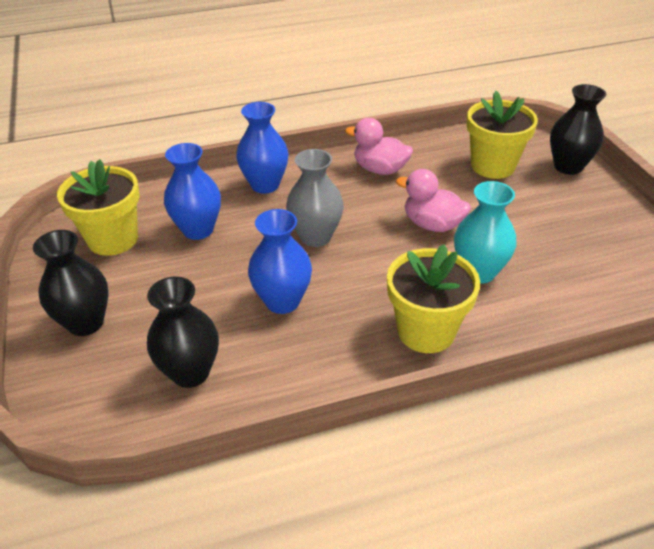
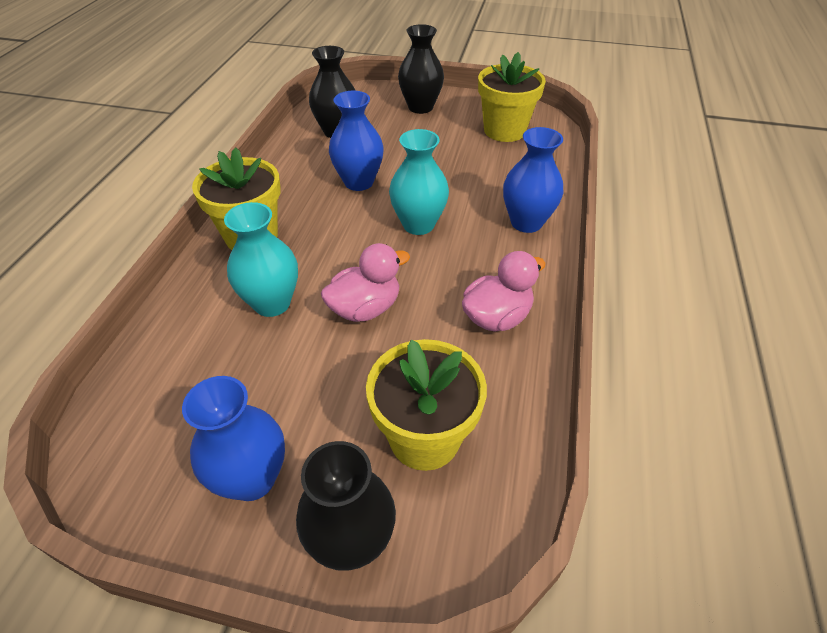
camera: 120 degrees right, 5 degrees up
blue vase [164,143,221,240] -> blue vase moved to [182,376,285,501]
grey vase [286,149,344,247] -> turquoise vase [389,129,449,235]

